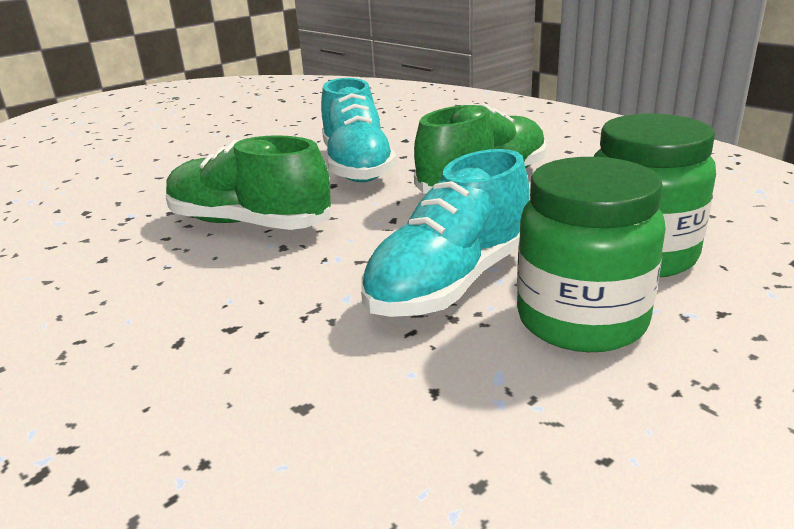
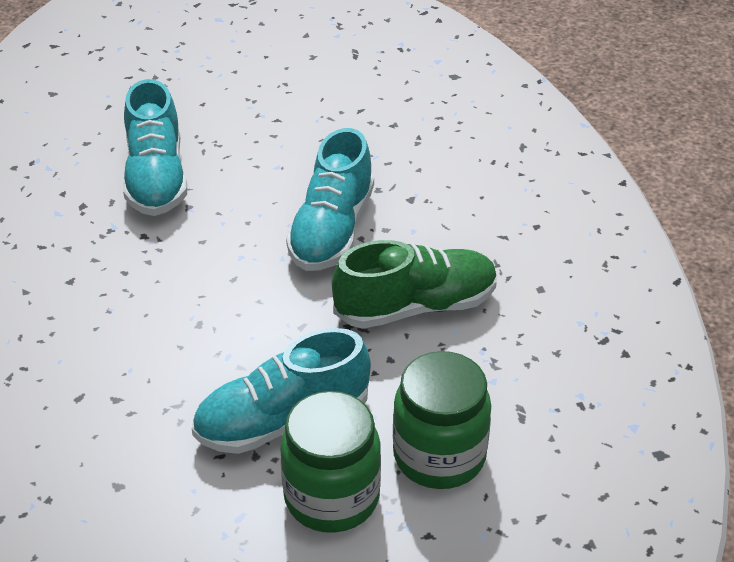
camera: 25 degrees right, 15 degrees up
green shoe [166,135,331,230] -> none
none -> turquoise shoe [123,79,187,216]

